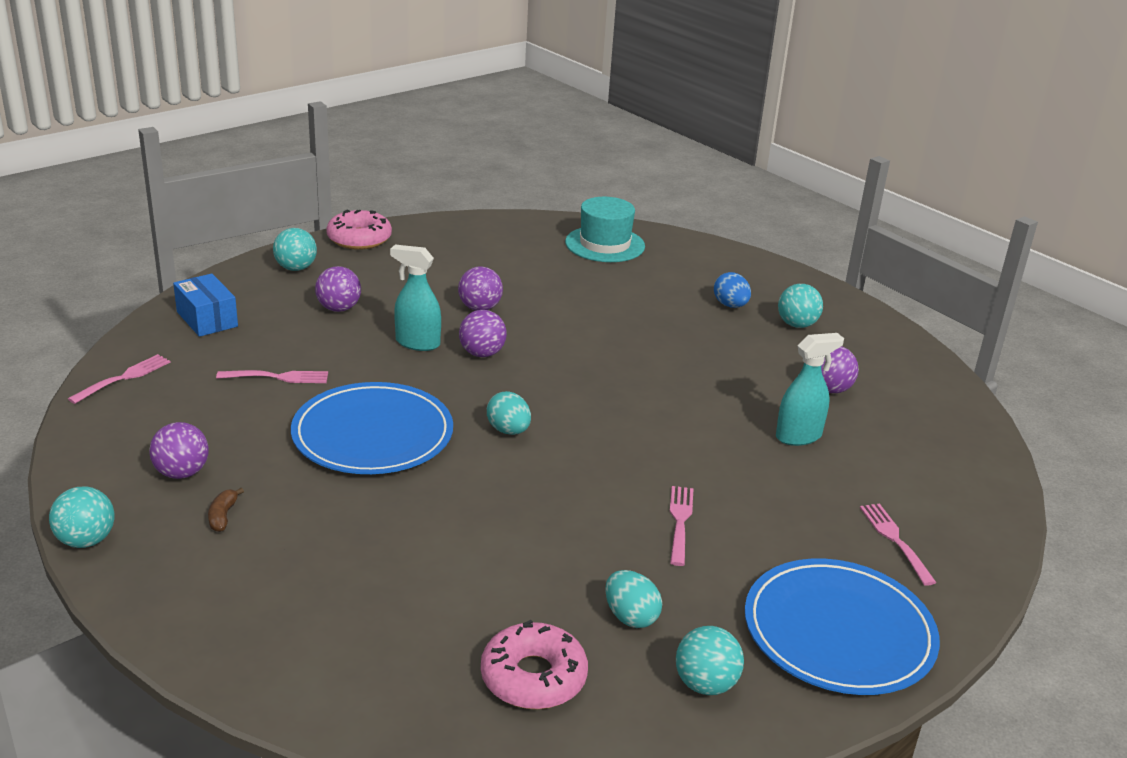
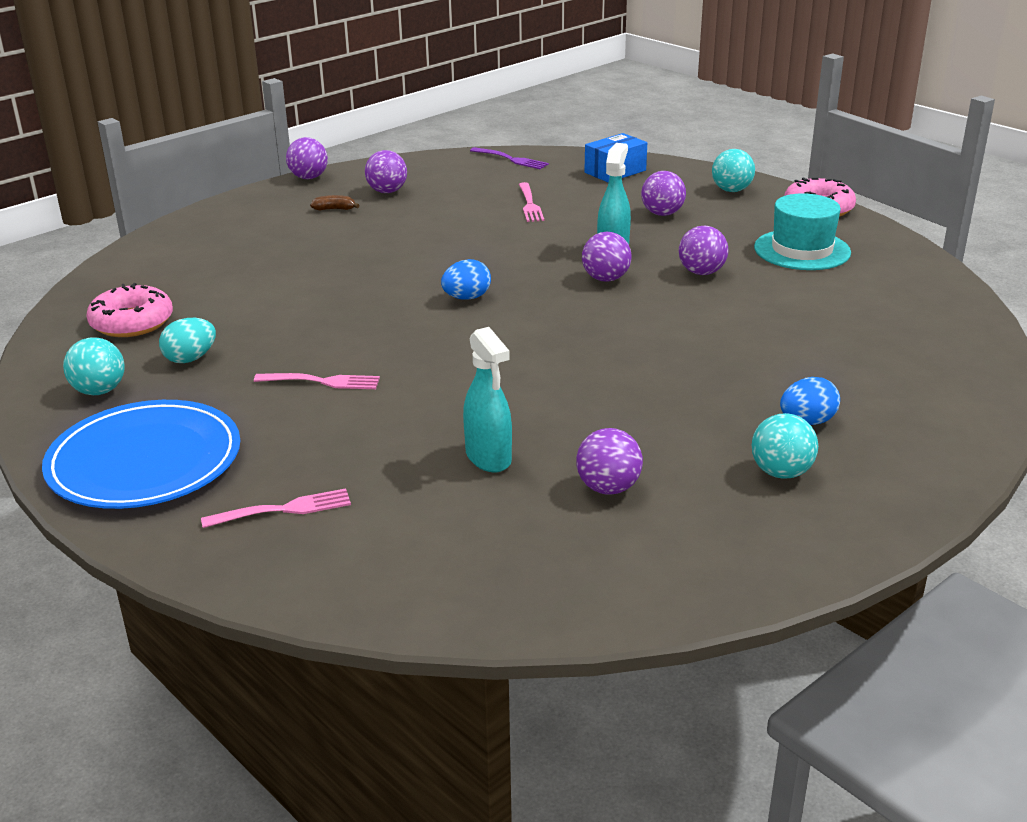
camera: 90 degrees right, 0 degrees up
turquoise ball [49,486,114,548] -> purple ball [286,137,328,179]
pink fork [68,354,171,404] -> purple fork [470,147,549,169]
blue plate [291,382,453,474] -> none
turquoise egg [487,391,531,435] -> blue egg [441,259,491,300]
turquoise hat [565,197,645,262] -> turquoise hat moved to [754,193,851,270]

